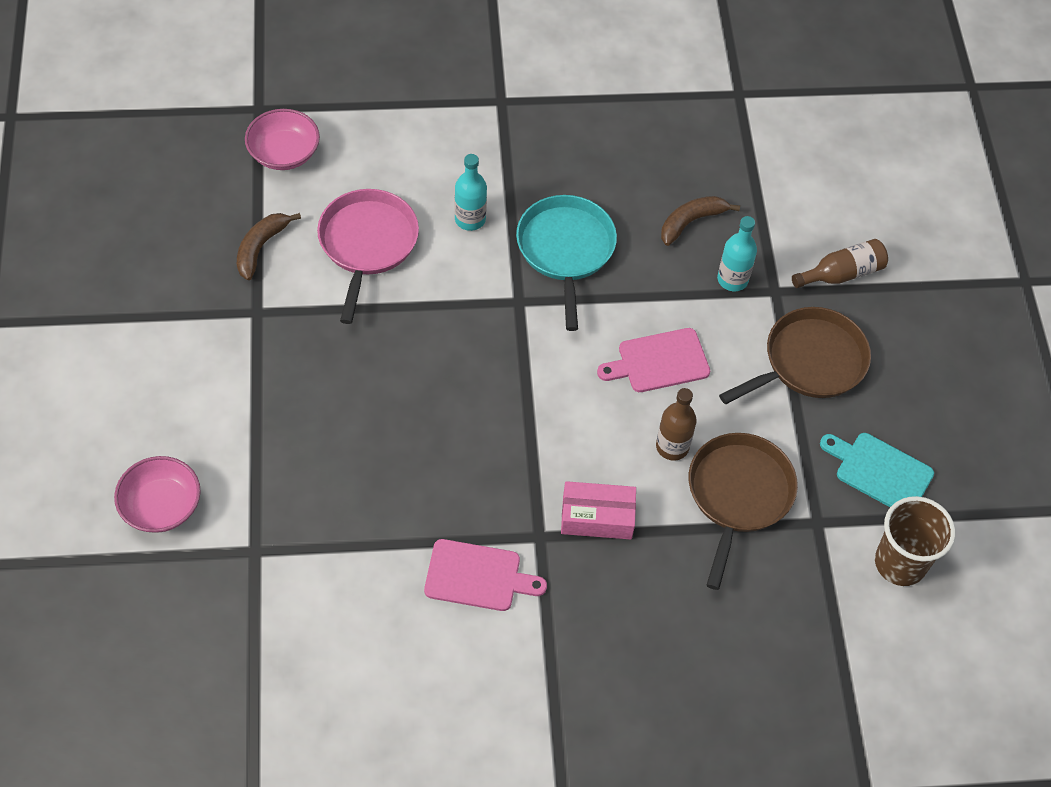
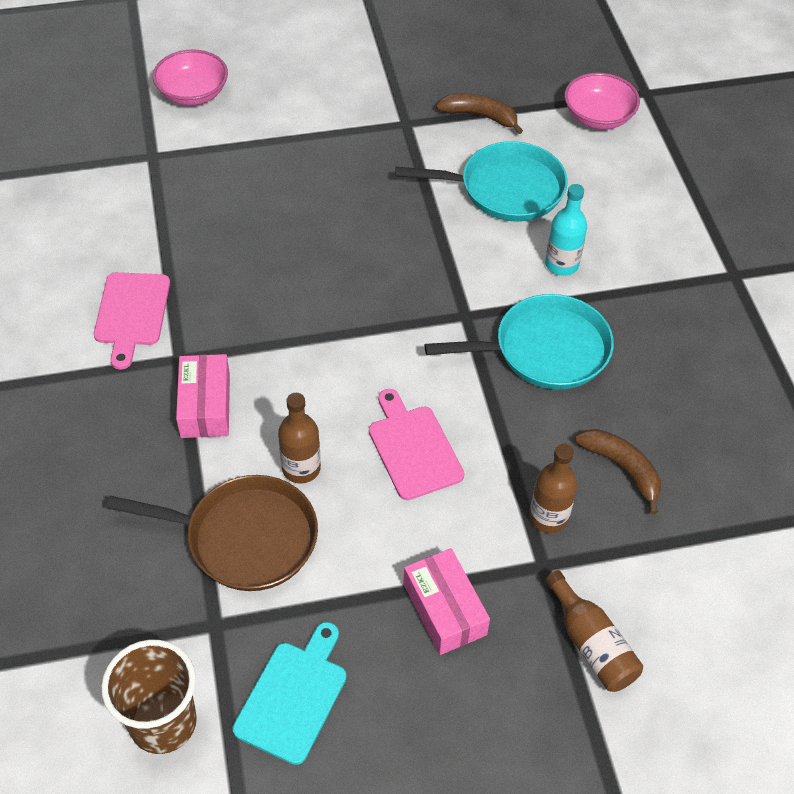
camera: 85 degrees right, 5 degrees down
pink pan [317,189,419,324] -> turquoise pan [395,141,568,222]
turquoise bottle [717,216,757,291] -> brown bottle [529,444,578,533]
brown pan [719,307,871,404] -> pink box [403,548,490,655]

